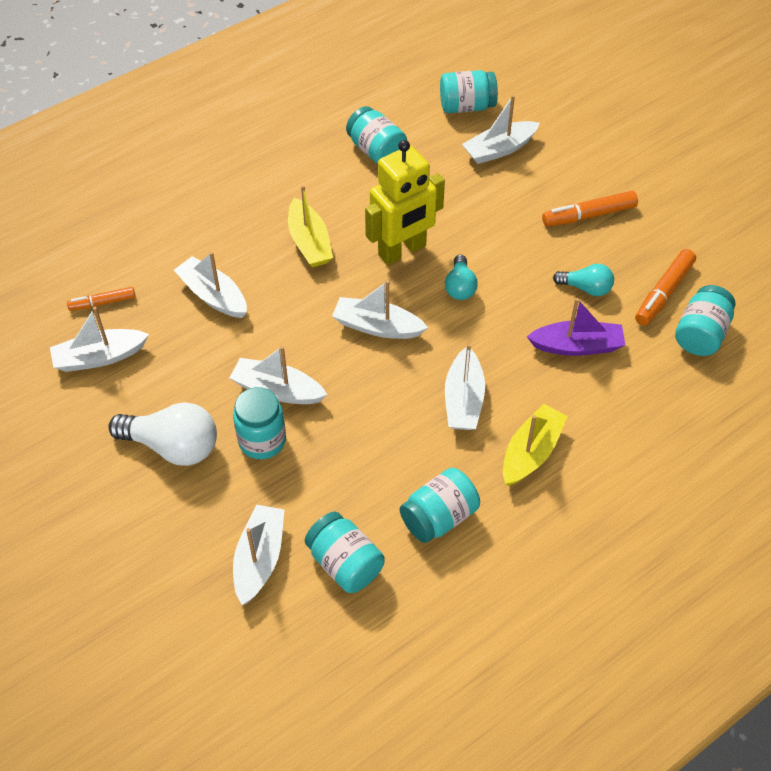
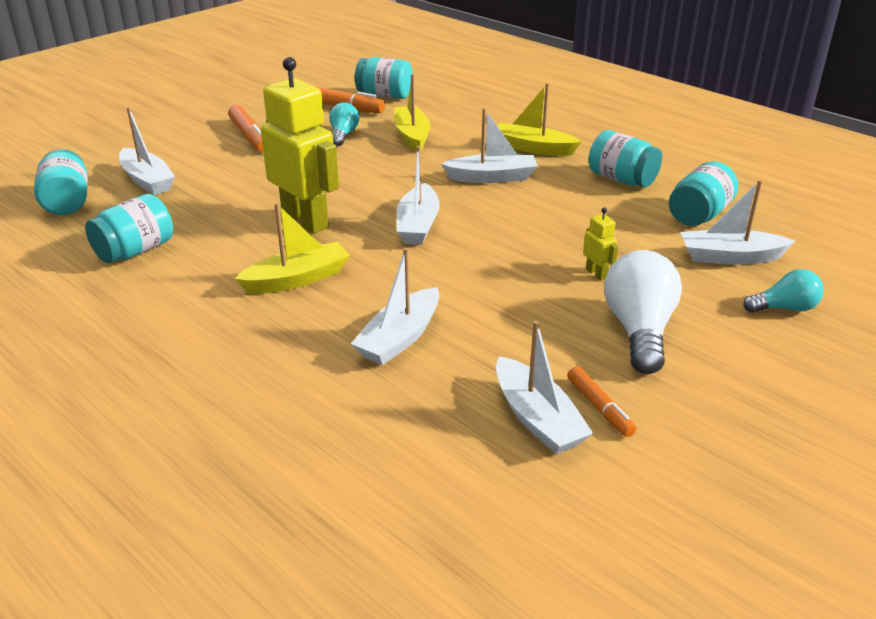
camera: 100 degrees left, 20 degrees down
orange marker [67,287,135,311] -> orange marker moved to [567,366,636,437]
white boat [230,346,327,404] -> none
turquoise jar [233,387,286,459] -> yellow robot [583,207,618,281]
turquoise light bulb [445,255,478,300] -> turquoise light bulb moved to [743,269,824,313]
purple boat [527,298,625,356] -> yellow boat [394,74,431,151]

